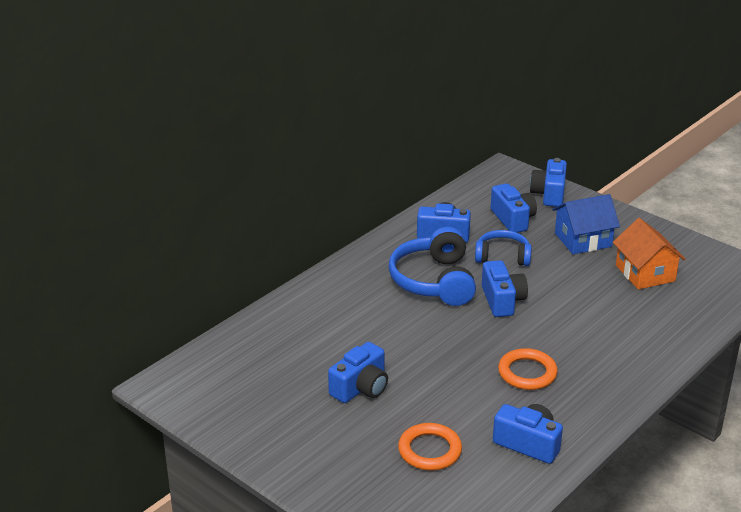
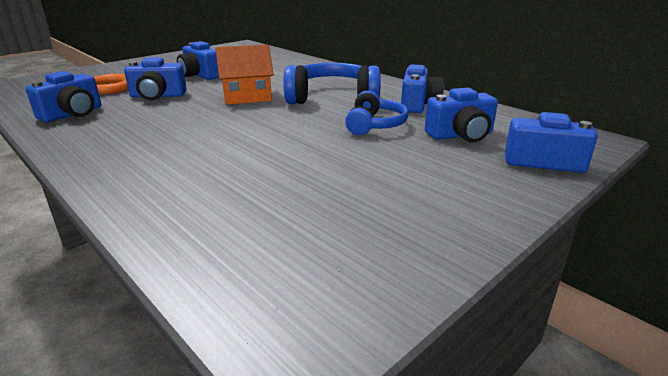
camera: 95 degrees right, 5 degrees down
blue camera [482,260,528,317] -> blue camera moved to [124,57,187,100]
orange ring [498,348,558,390] -> none
blue house [552,194,620,254] -> none
orange house [613,218,685,290] -> orange house moved to [215,44,274,105]

